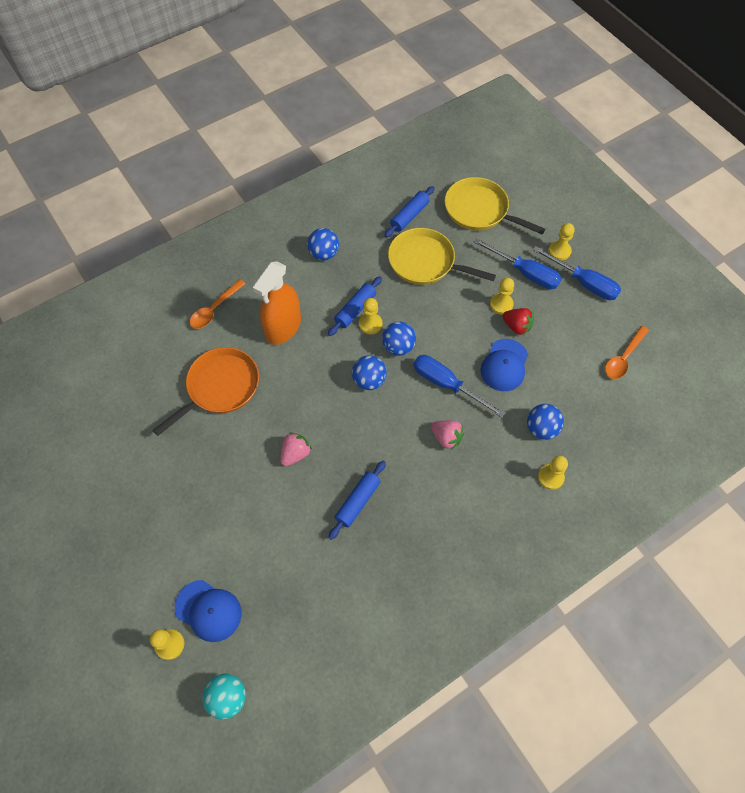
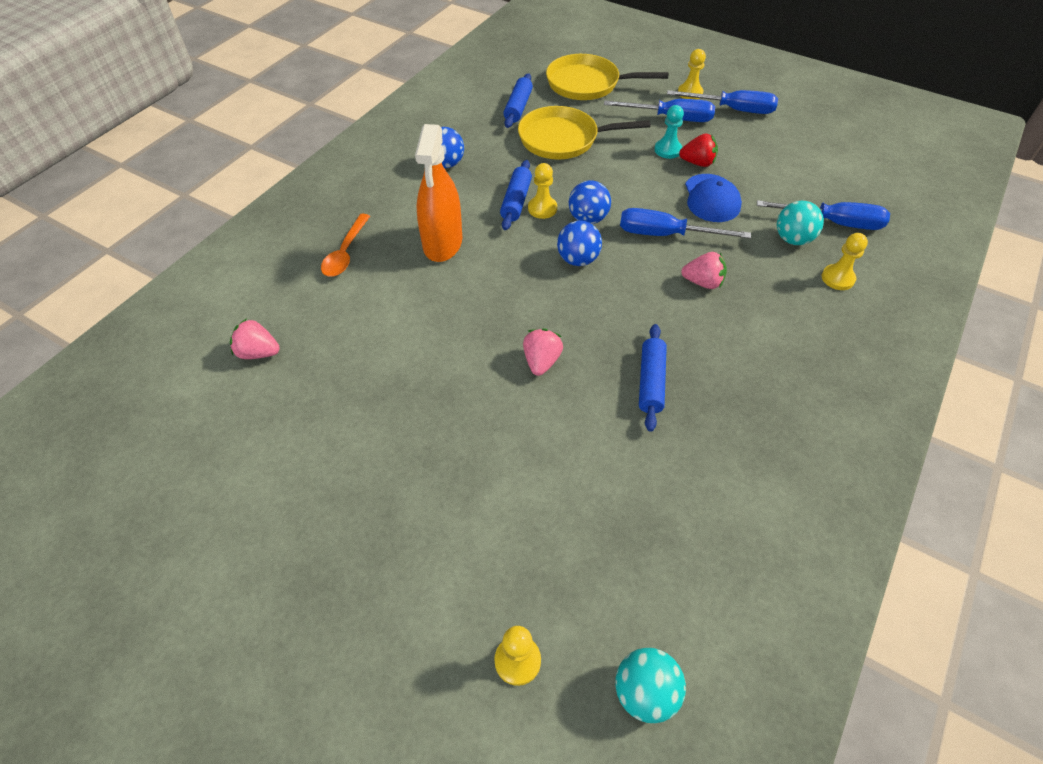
camera: 25 degrees left, 10 degrees down
orange pan [153,347,259,436] -> none
blue cap [175,580,242,642] -> none
yellow pawn [490,278,514,315] -> turquoise pawn [654,105,684,159]
blue ball [527,404,564,440] -> turquoise ball [777,201,824,245]
orange spoon [605,326,649,379] -> none
none -> pink strawberry [230,318,280,359]
none -> blue screwdriver [757,200,890,230]

